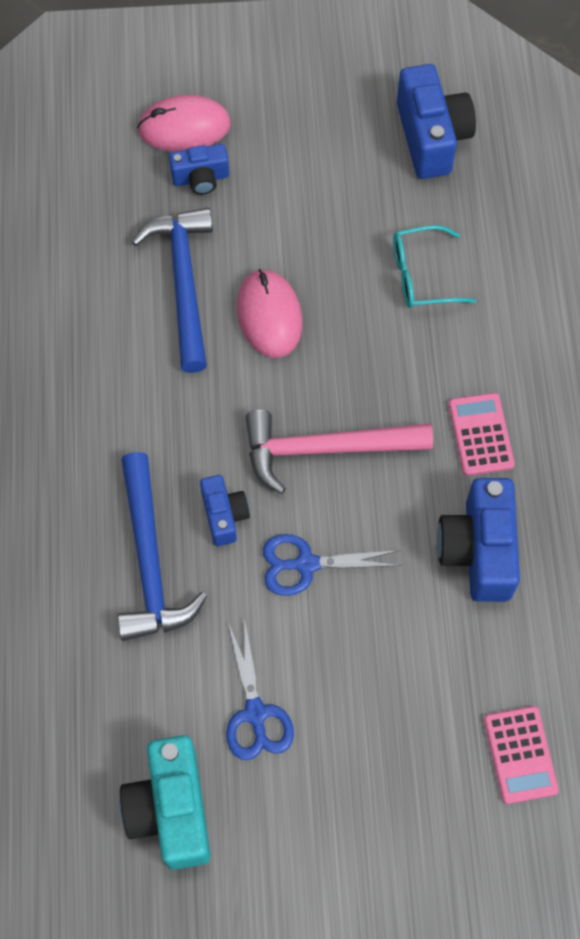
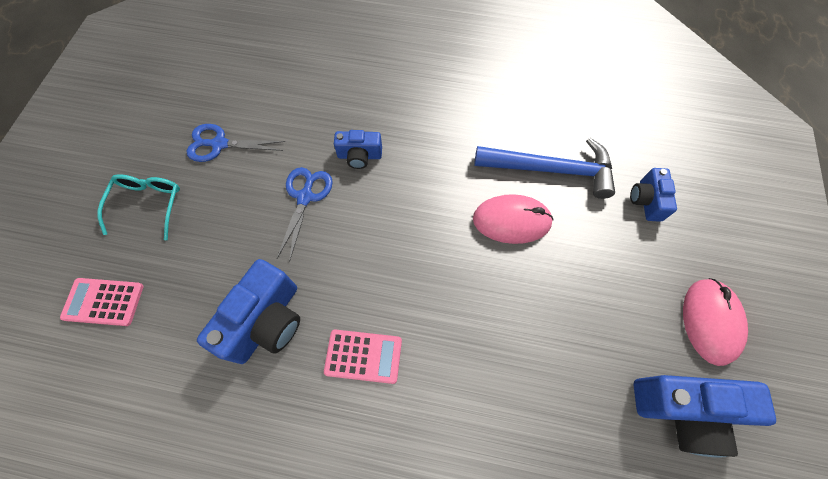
camera: 105 degrees right, 0 degrees up
blue hammer [117,452,207,641] -> none
turquoise camera [120,735,211,870] -> none
pink mouse [137,95,231,152] -> pink mouse moved to [683,278,748,366]
pink hammer [245,410,433,494] -> none
turquoise glasses [393,225,476,308] -> turquoise glasses moved to [97,174,180,240]
blue camera [437,478,520,602] -> blue camera turned 105 degrees clockwise [197,259,300,364]

